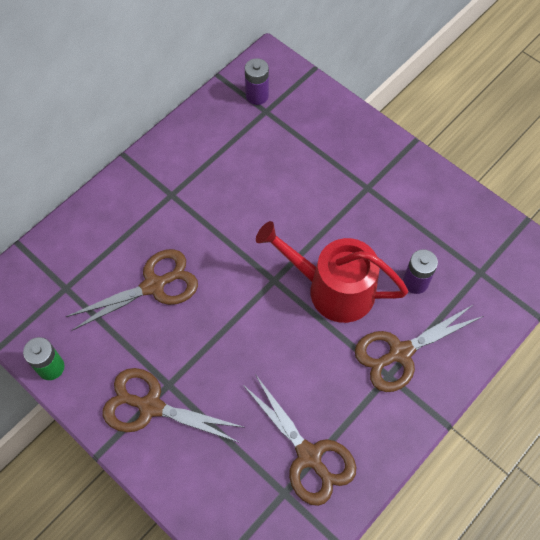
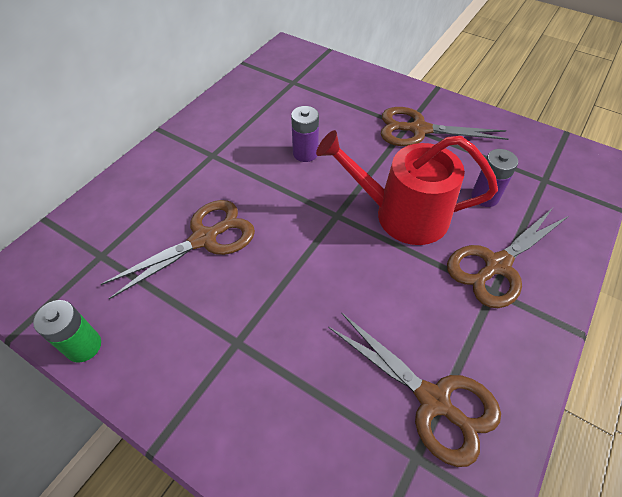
camera: 10 degrees left, 10 degrees down
brown scissors [102,368,245,443] -> brown scissors moved to [381,107,508,146]
purple battery [245,58,269,105] -> purple battery moved to [291,106,319,162]

